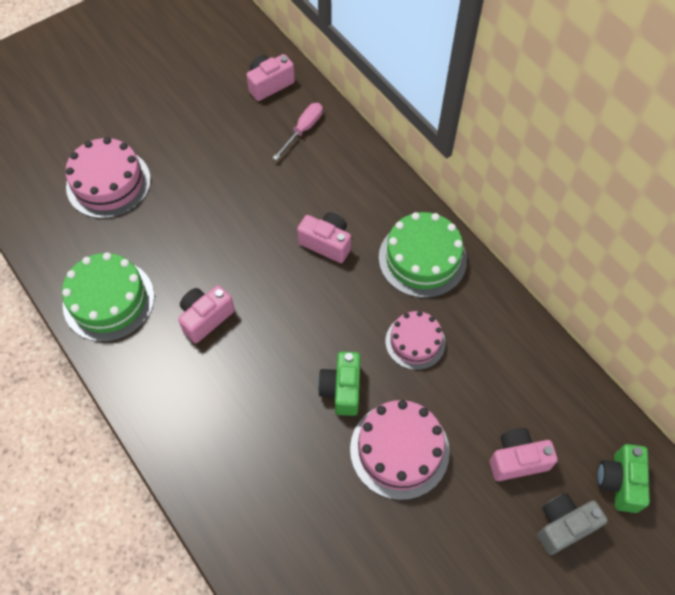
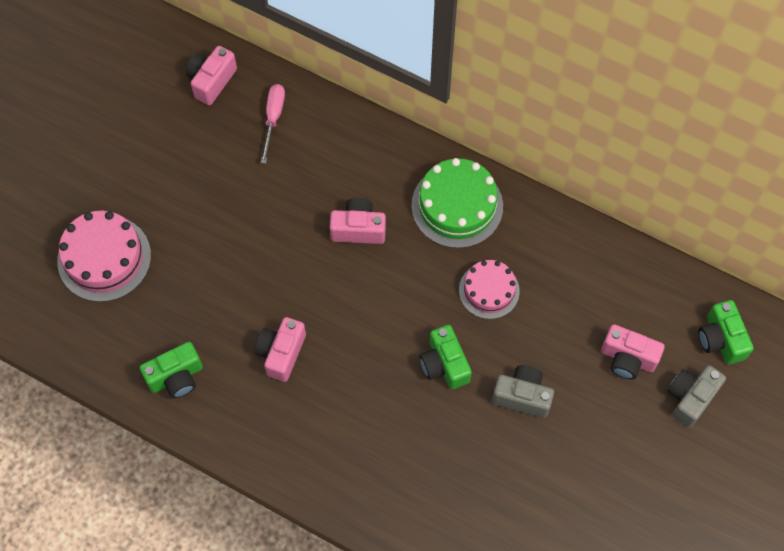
camera: 25 degrees left, 5 degrees up
green cake [62,252,154,342] -> green camera [140,342,203,398]
pink cake [350,400,450,500] -> grey camera [492,365,554,418]
pink camera [490,428,558,481] -> pink camera turned 120 degrees counterclockwise [601,324,665,380]

